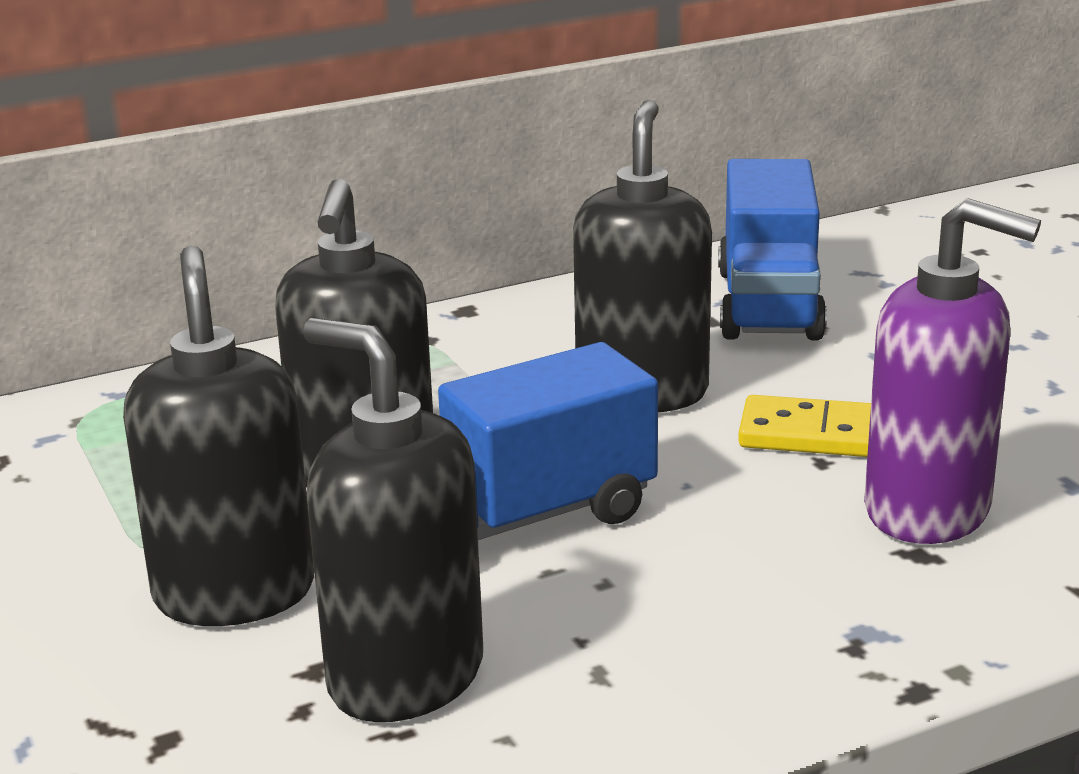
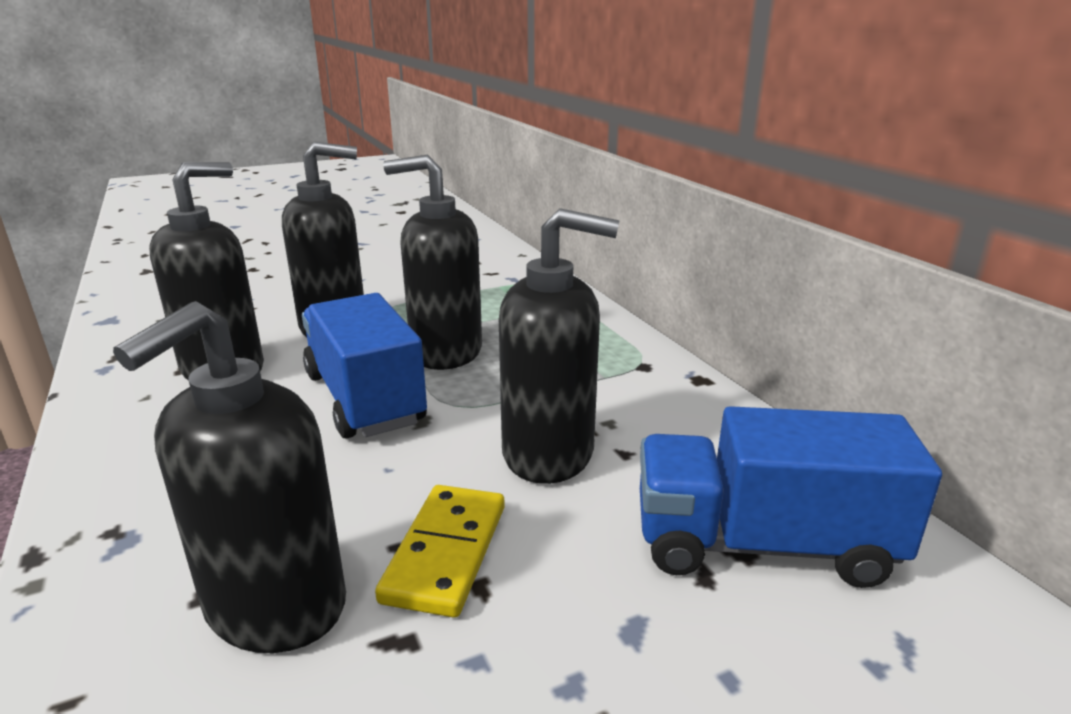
camera: 90 degrees right, 0 degrees up
purple soap dispenser [864,198,1041,544] -> black soap dispenser [113,301,346,653]

